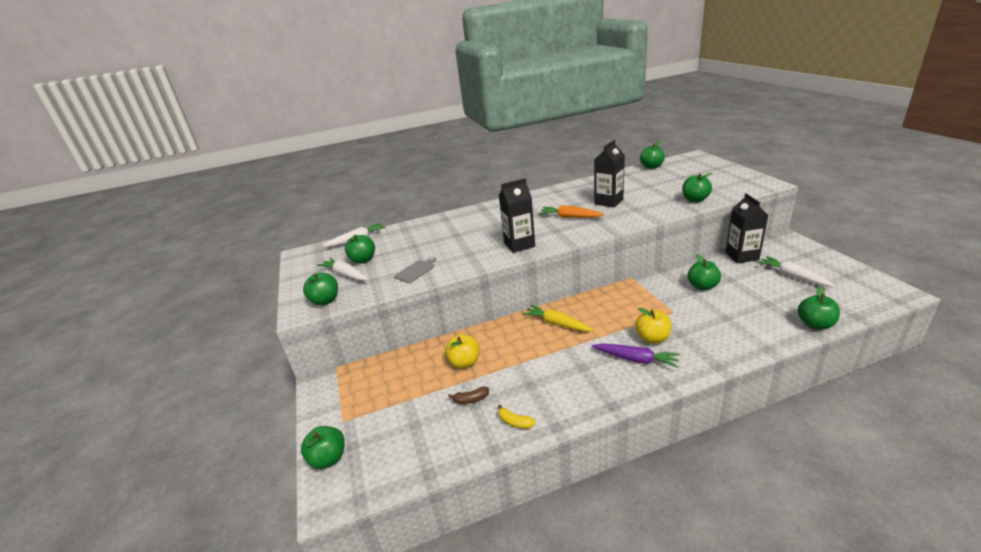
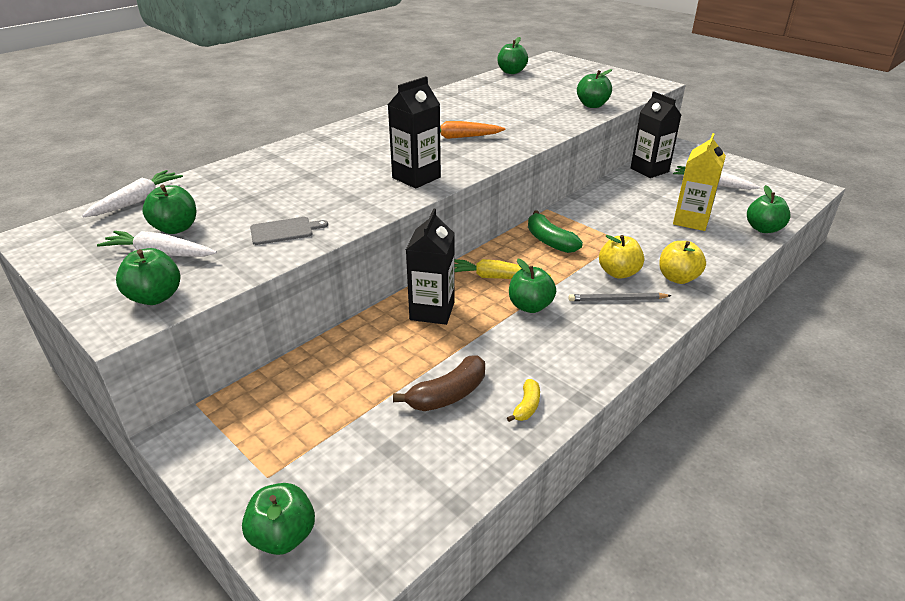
camera: 30 degrees left, 5 degrees up
grey cutting board [394,257,436,283] -> grey cutting board turned 60 degrees clockwise [250,217,328,245]
yellow apple [445,334,480,369] -> yellow apple moved to [659,241,706,284]
brown banana [448,386,489,404] -> brown banana [393,355,485,411], size x1.74
yellow banana [498,405,536,429] -> yellow banana turned 75 degrees counterclockwise [507,379,540,422]
purple carrot [592,343,680,368] -> grey pencil [569,293,672,301]
black carton [594,140,625,208] -> black carton moved to [406,208,455,325]
green apple [688,254,721,290] -> green apple moved to [509,259,556,313]
none -> green banana [528,211,583,253]
none -> yellow carton [673,133,726,231]

